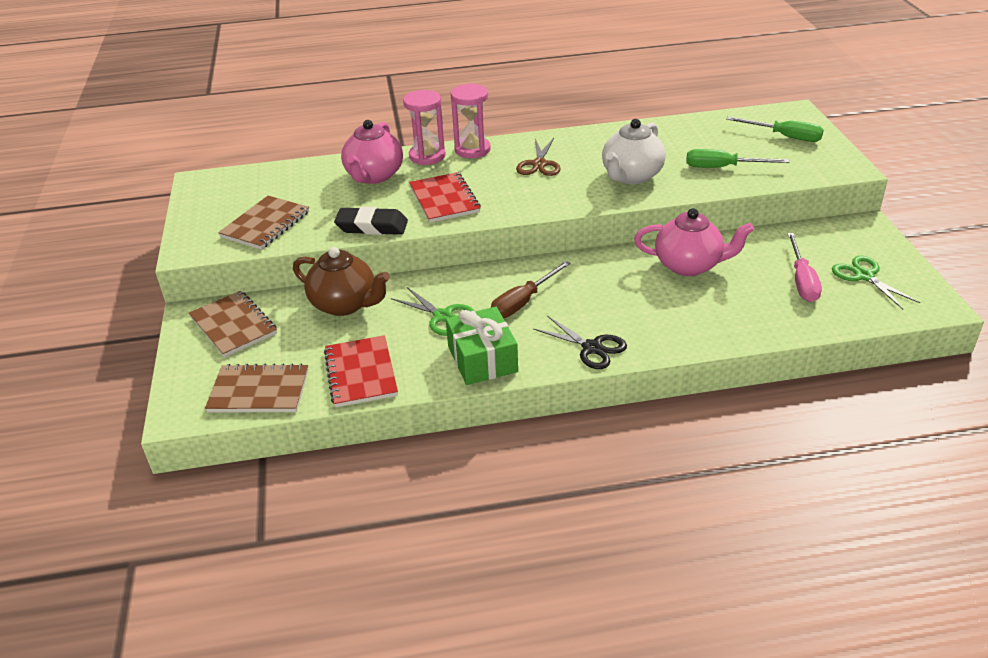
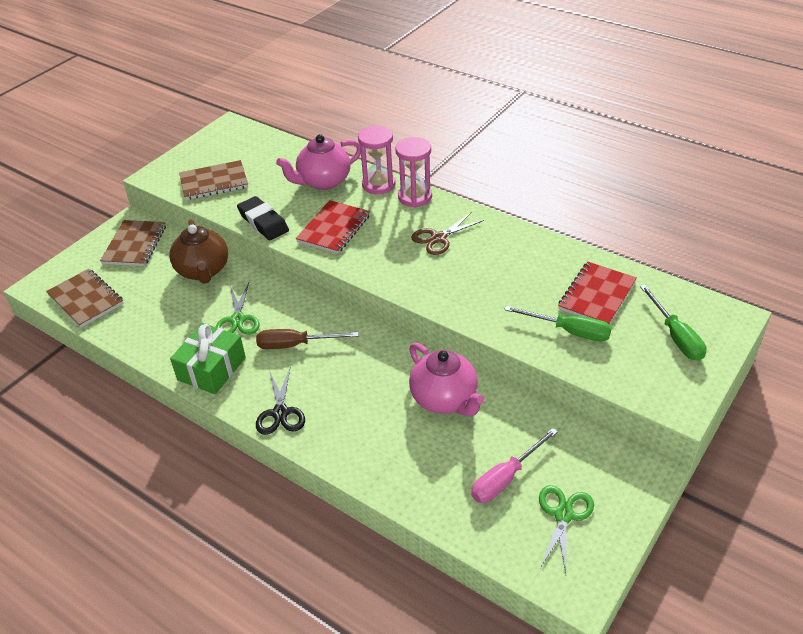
camera: 45 degrees right, 5 degrees up
red notebook [324,335,398,407] -> red notebook moved to [558,262,637,325]
white teapot [602,119,666,184] -> none
green screwdriver [686,149,789,168] -> green screwdriver turned 150 degrees clockwise [504,306,612,342]

